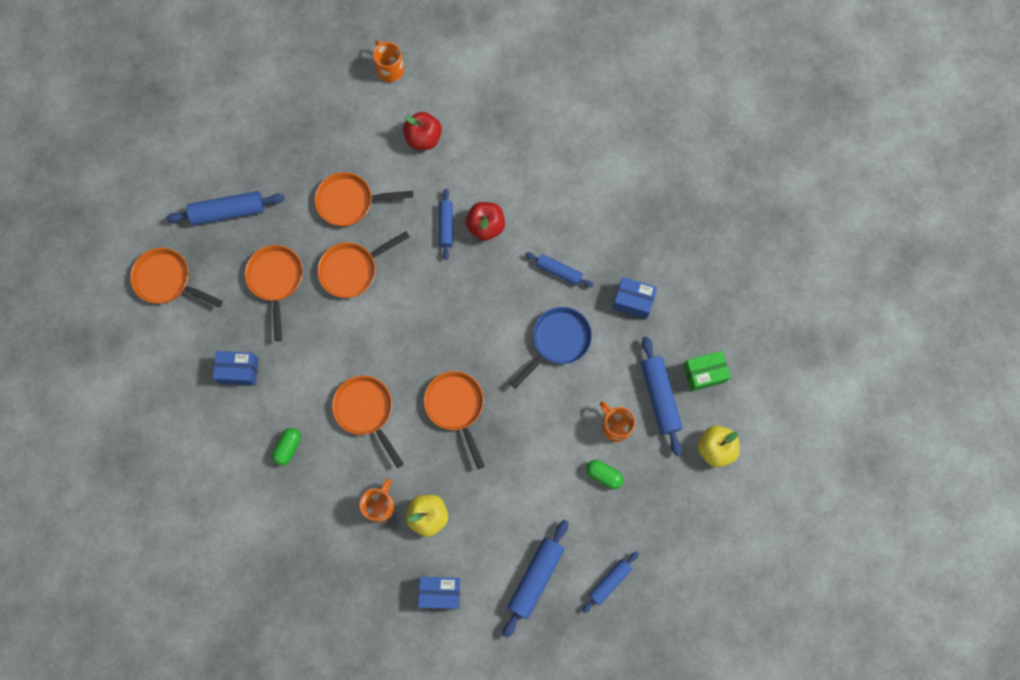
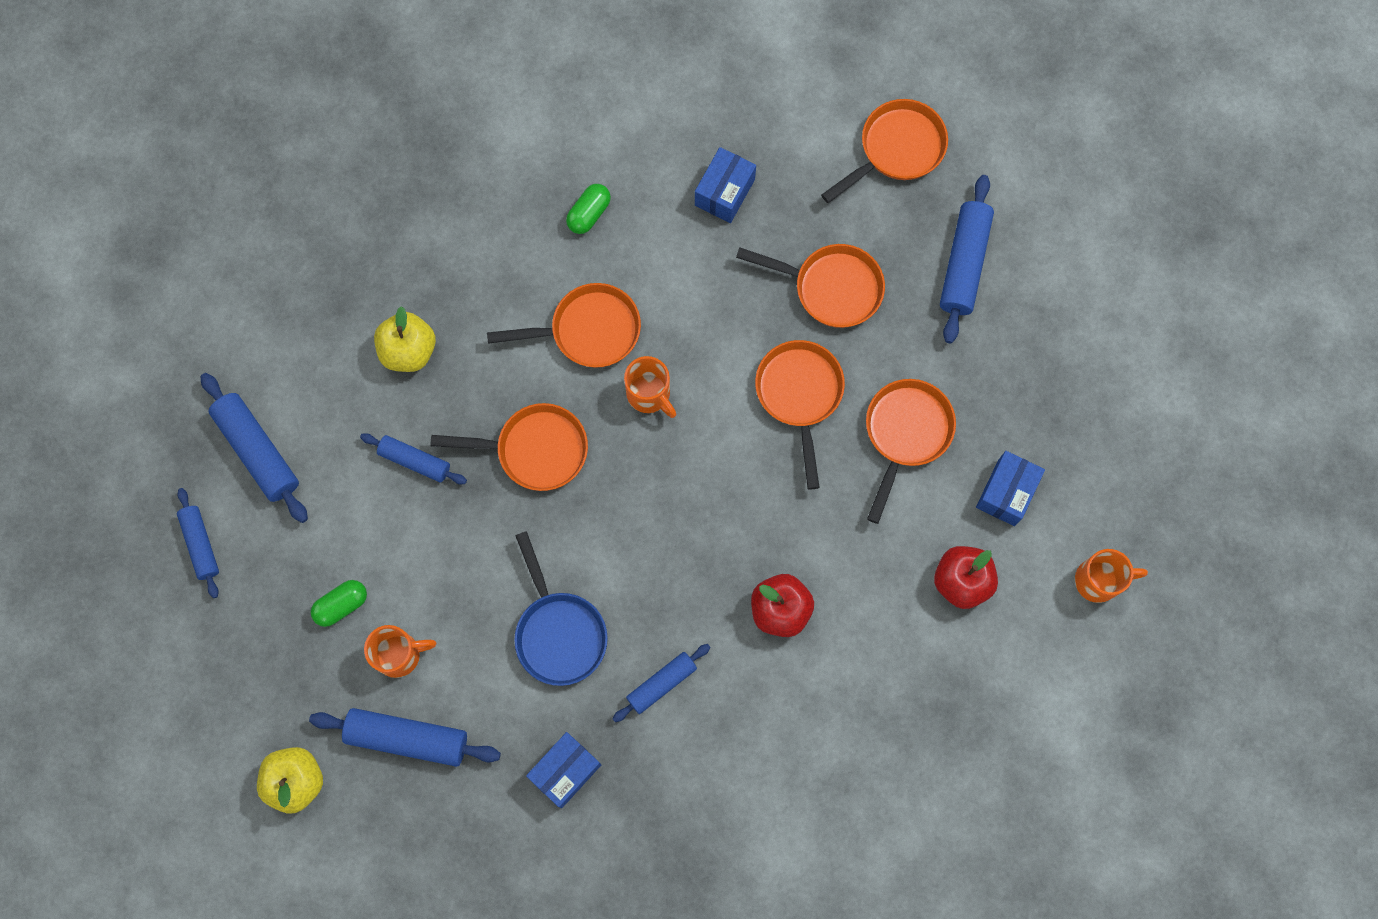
camera: 115 degrees right, 0 degrees up
green capsule [272,428,301,465] -> green capsule turned 75 degrees clockwise [566,184,611,234]
orange mug [359,479,394,522] -> orange mug moved to [624,356,676,418]
blue box [418,577,460,609] -> blue box moved to [976,451,1045,526]
blue rolling pin [439,189,453,260] -> blue rolling pin moved to [360,433,467,484]
green box [683,351,731,392] -> none

